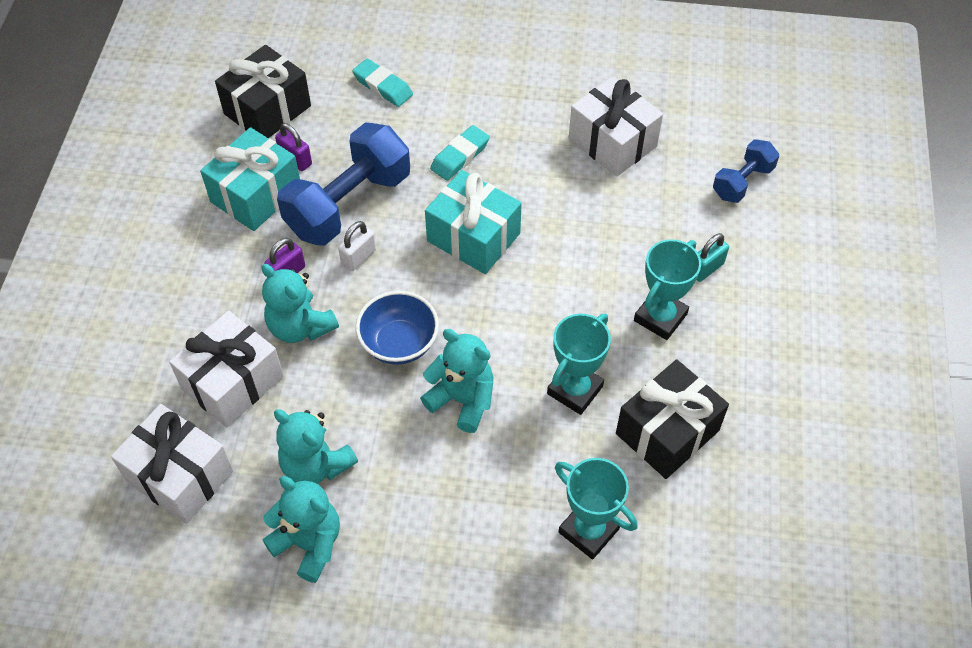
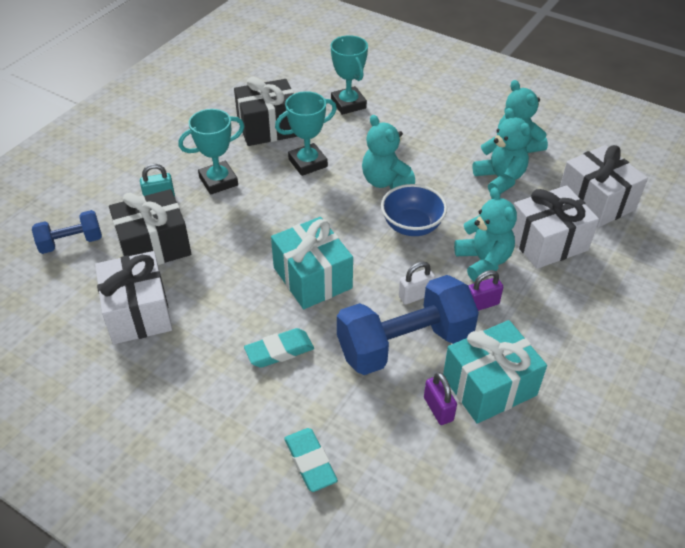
camera: 155 degrees left, 10 degrees down
black gift [215,45,311,138] -> black gift moved to [109,189,191,265]

